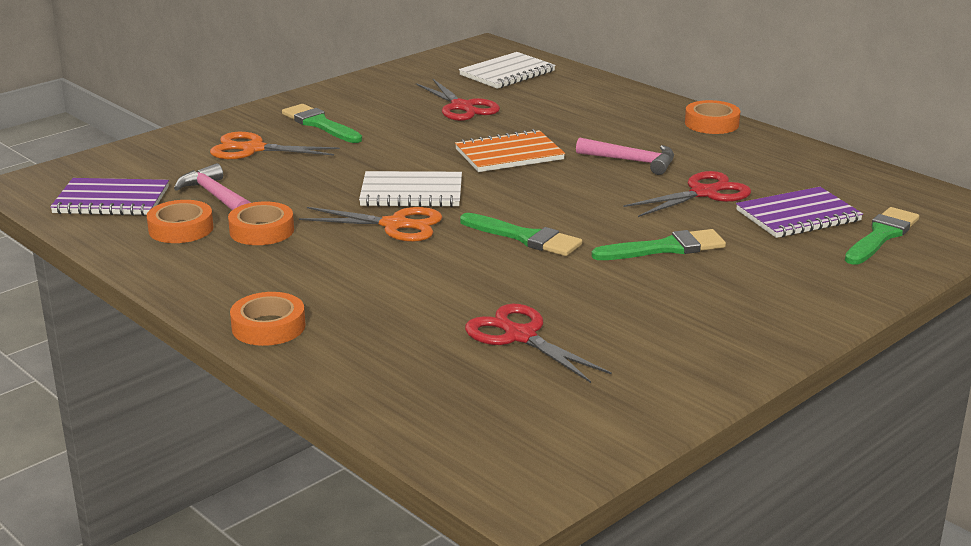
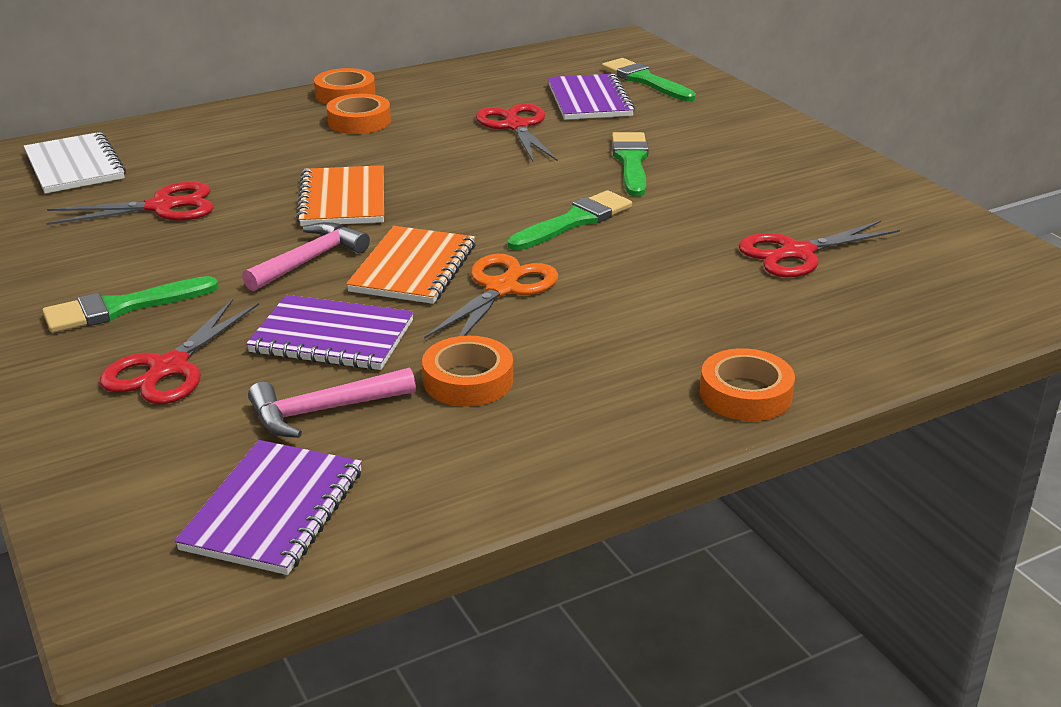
camera: 75 degrees left, 5 degrees up
orange tape [147,200,214,243] -> orange tape moved to [327,94,391,134]
orange scissors [210,132,340,159] -> red scissors [100,299,259,404]
white notebook [359,171,462,207] -> orange notebook [346,226,476,304]
pink hammer [576,138,674,175] -> pink hammer moved to [242,222,370,291]
none -> purple notebook [246,295,414,370]

